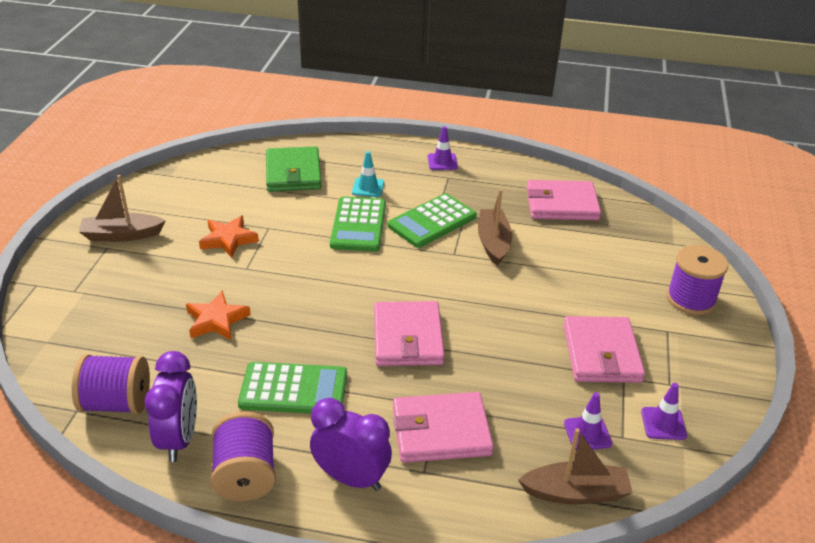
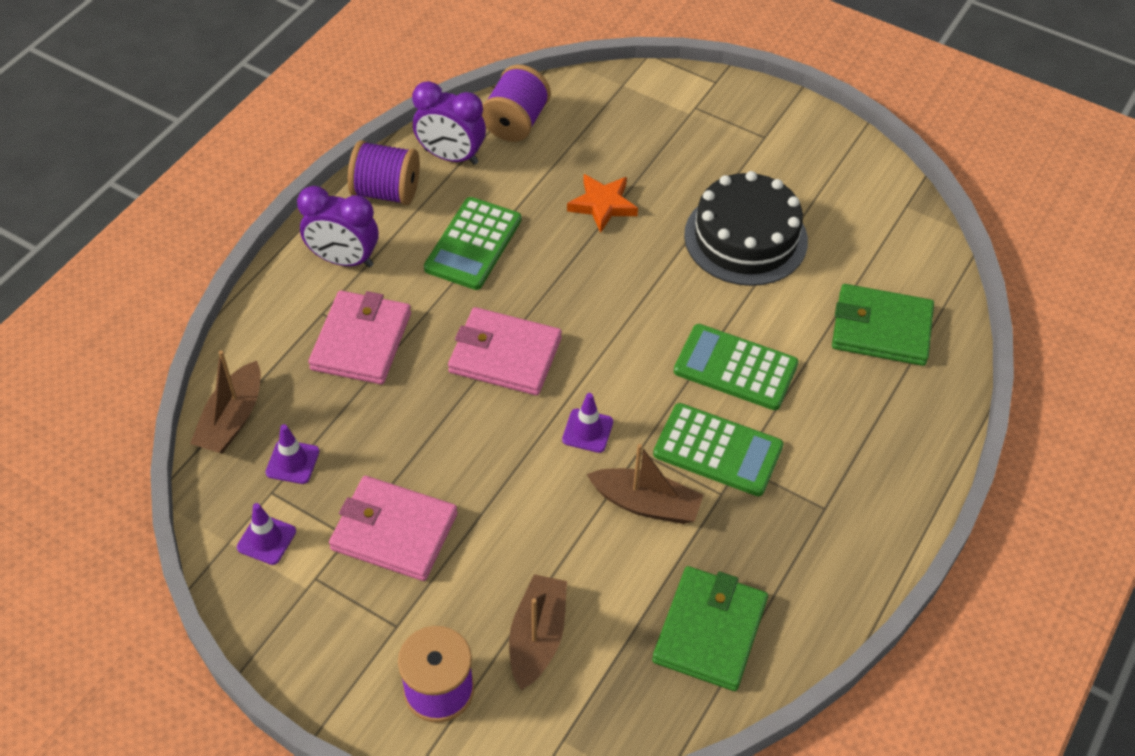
camera: 110 degrees right, 15 degrees up
brown boat [79,175,166,242] -> brown boat moved to [509,574,567,690]
orange star [199,216,259,258] -> black cake [684,171,808,286]
purple clock [310,398,392,491] -> purple clock turned 60 degrees clockwise [297,186,379,267]
turquoise traffic cone [352,151,384,197] -> none
green calculator [388,193,477,248] -> green calculator turned 135 degrees clockwise [653,403,784,496]
purple traffic cone [428,126,458,170] -> purple traffic cone moved to [562,393,613,453]
pink wallet [526,180,601,220] -> green wallet [652,566,768,691]

